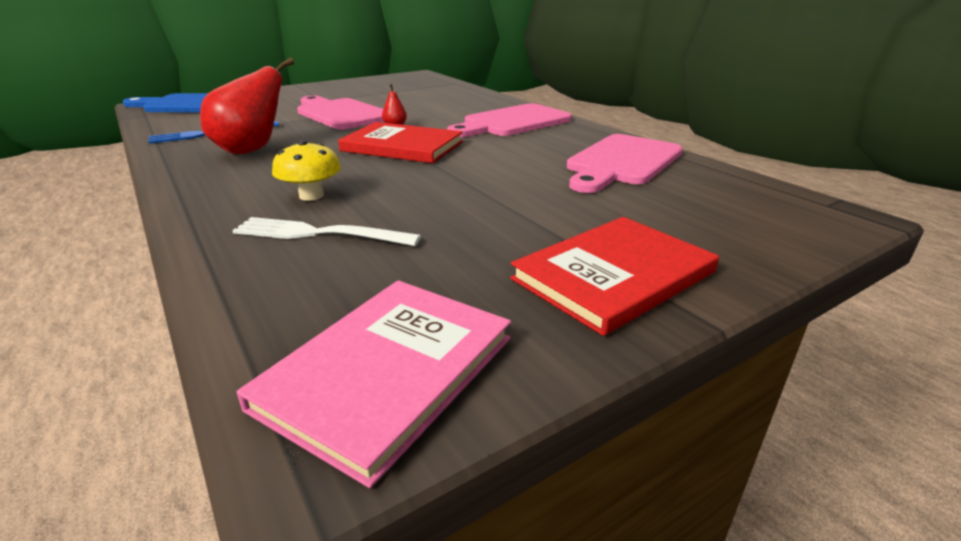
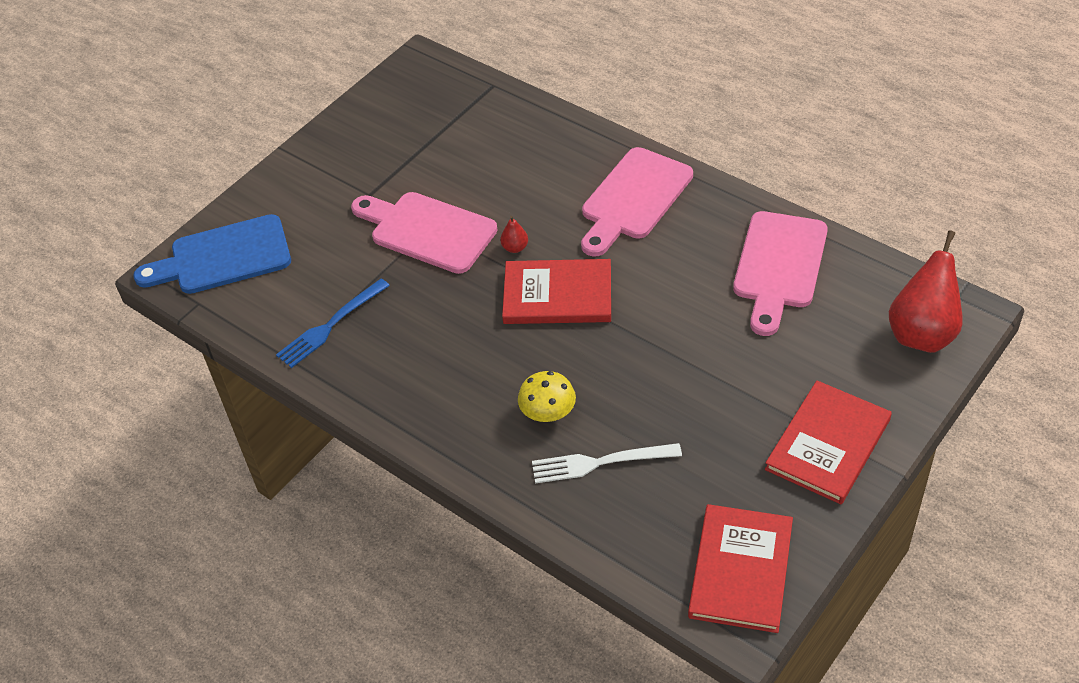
camera: 15 degrees left, 20 degrees up
red pear [200,57,294,155] -> red pear moved to [889,230,963,353]
pink book [236,280,511,488] -> red book [688,504,793,633]

